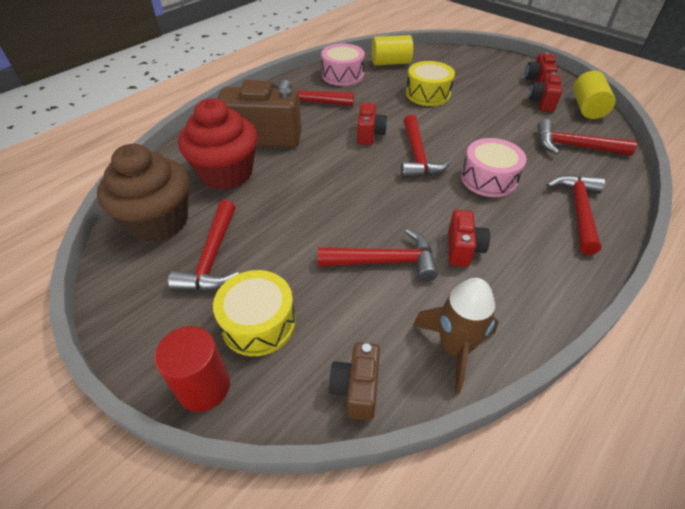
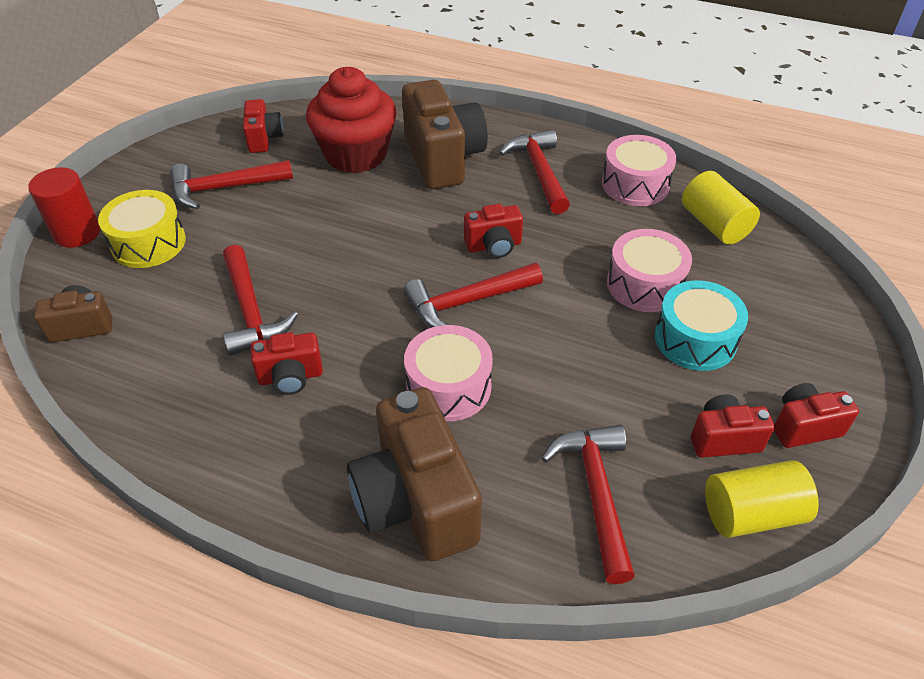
camera: 70 degrees right, 0 degrees up
brown cupcake [97,144,189,242] -> red camera [243,99,284,153]
yellow drum [406,61,455,106] -> pink drum [607,229,692,312]
brown rocket [412,278,499,394] -> none
red hammer [546,174,605,255] -> brown camera [347,387,482,561]
none -> turquoise drum [655,280,748,371]

